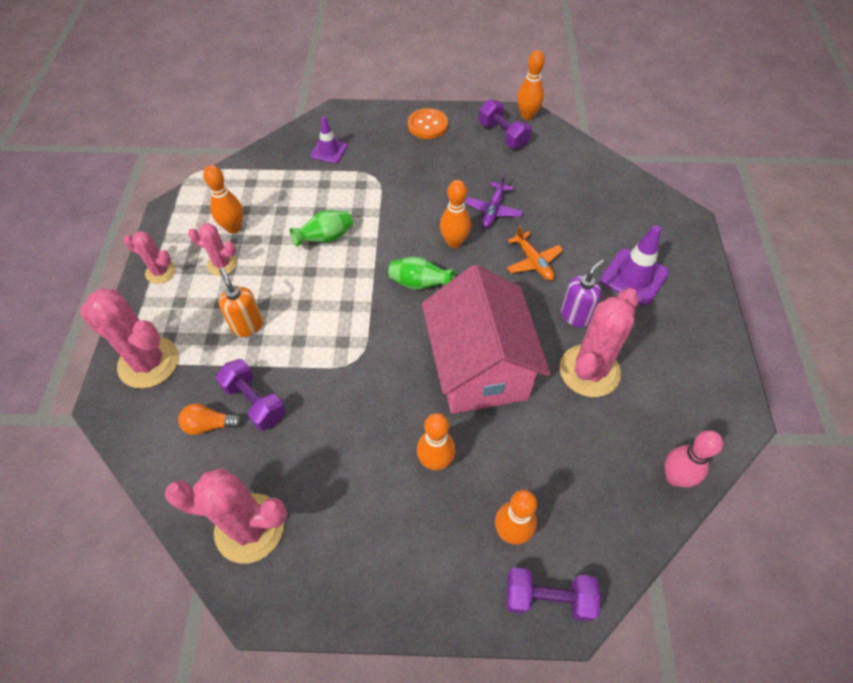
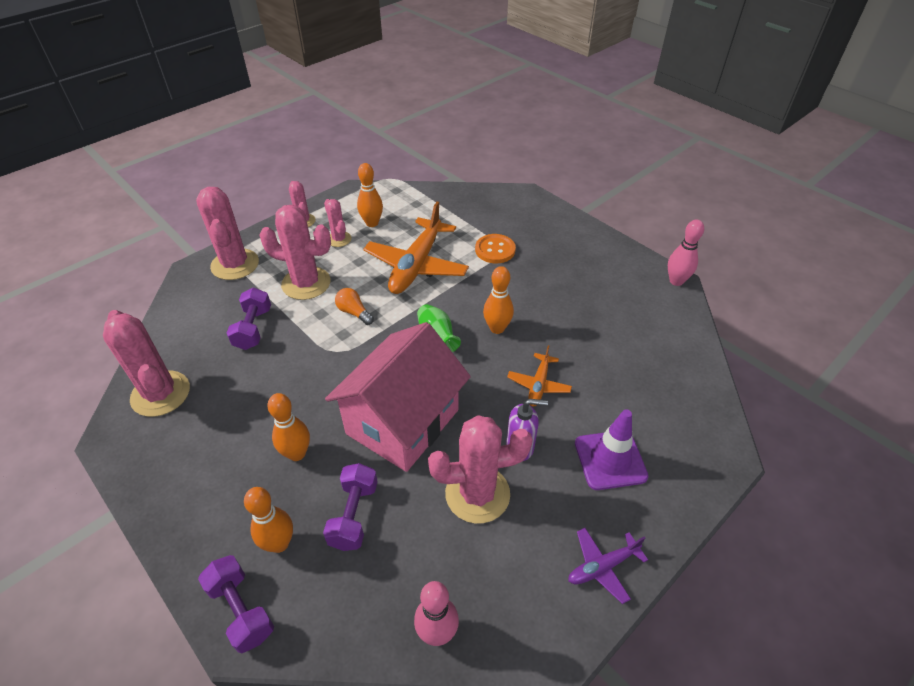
camera: 45 degrees right, 10 degrees down
orange light bulb [178,404,243,435] -> orange light bulb moved to [335,288,374,325]
orange soap dispenser [219,268,263,337] -> pink cactus [260,205,331,300]
green vase [290,210,353,247] -> orange plane [363,201,469,294]
purple traffic cone [311,116,348,164] -> none
orange button [408,108,448,139] -> orange button moved to [475,234,516,263]
purple plane [465,174,523,228] -> purple plane moved to [568,528,648,604]
purple dumbbell [479,99,532,149] -> purple dumbbell moved to [323,463,378,551]
orange bowling pin [517,50,545,120] -> pink bowling pin [668,219,704,286]

